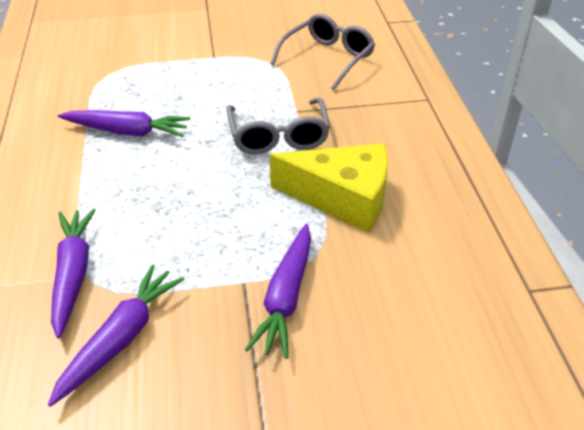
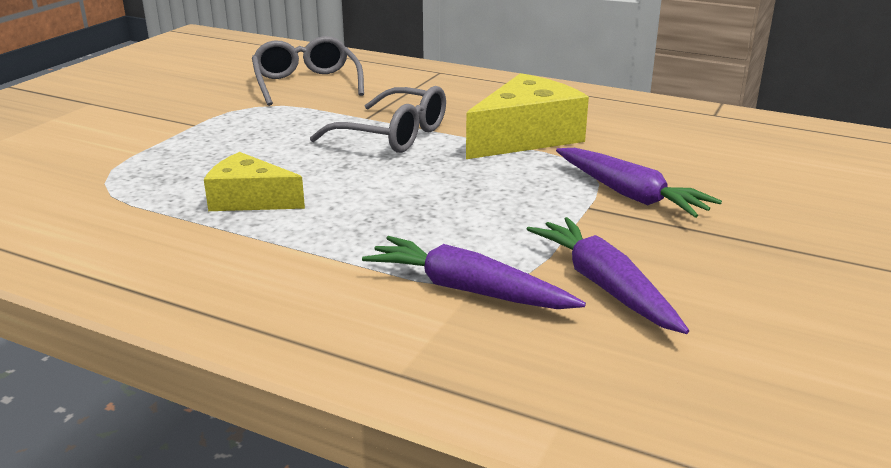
camera: 55 degrees left, 15 degrees down
purple carrot [58,110,190,137] -> yellow cheese [204,152,305,211]

